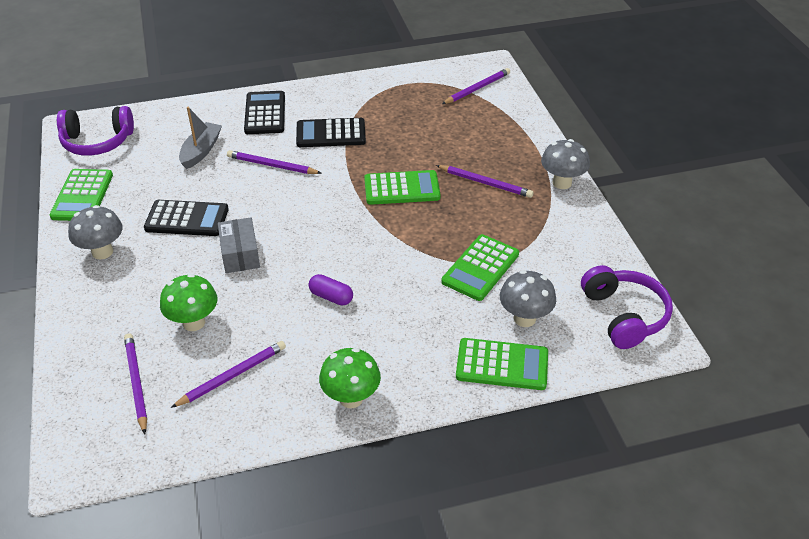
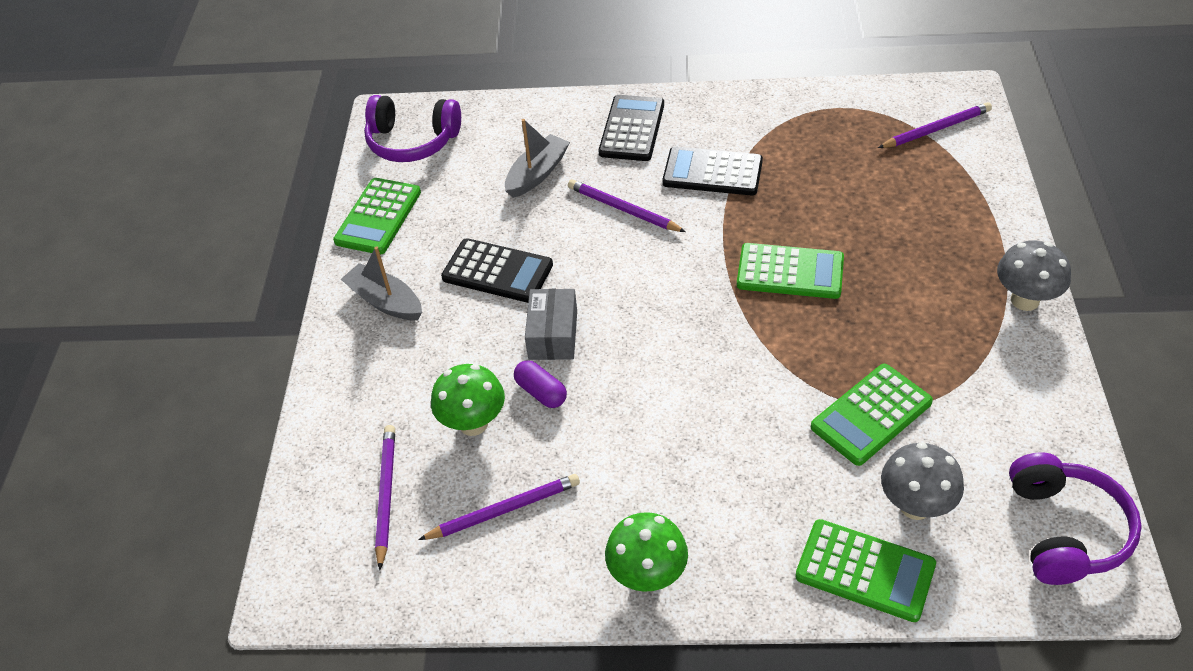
camera: 20 degrees right, 5 degrees up
grey mushroom [68,205,123,260] -> grey boat [341,246,422,320]
purple capsule [308,274,353,305] -> purple capsule moved to [514,360,567,408]
purple pencil [436,165,533,198] -> none

